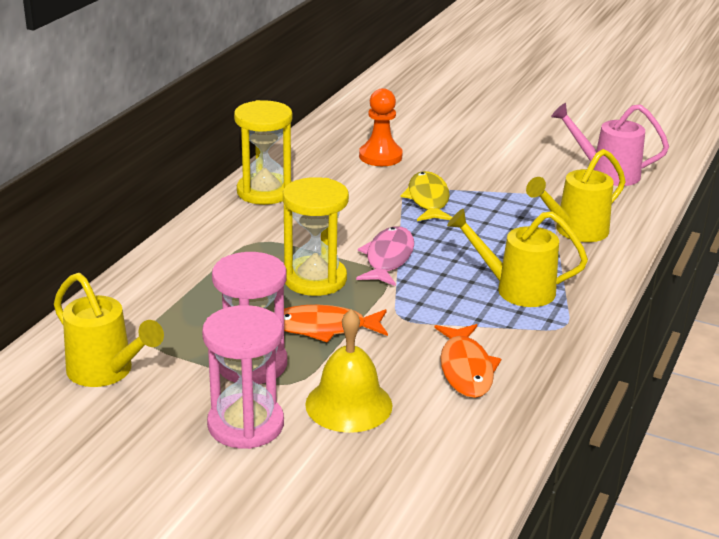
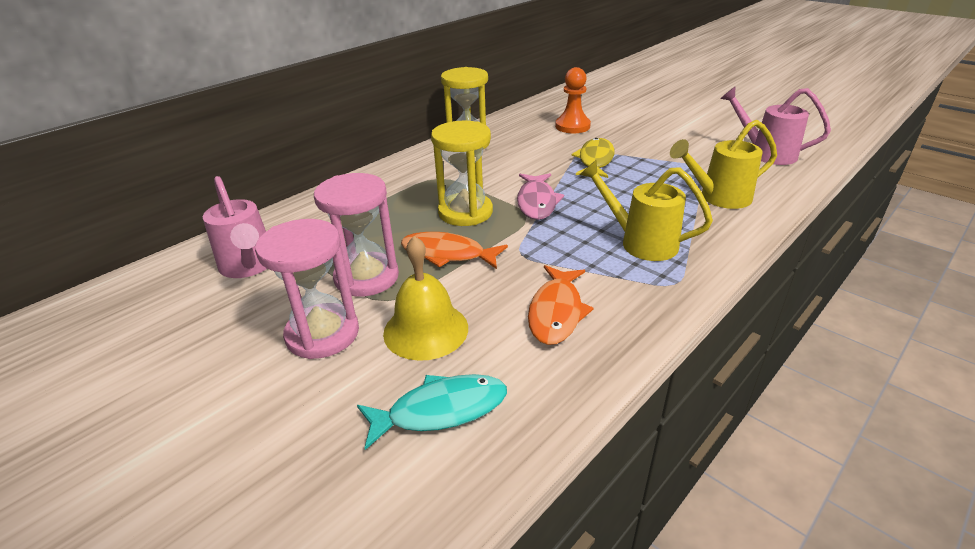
camera: 20 degrees right, 5 degrees up
yellow watering can [54,273,164,387] -> pink watering can [203,176,267,278]
pink fish [356,226,414,286] -> pink fish turned 150 degrees clockwise [517,173,564,220]
none -> turquoise fish [357,374,507,450]

